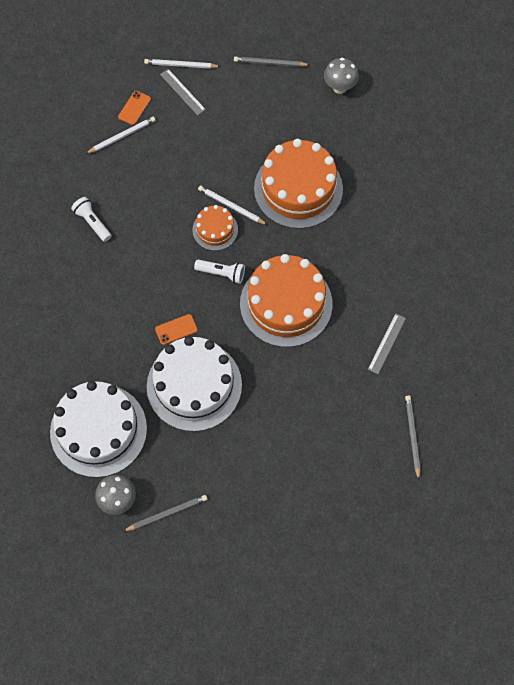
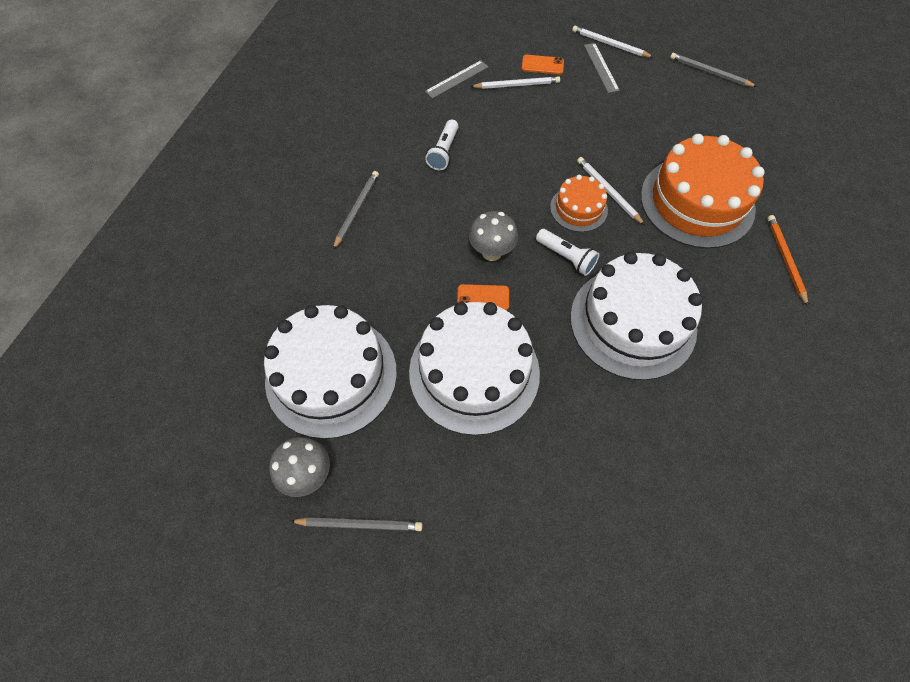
camera: 25 degrees right, 5 degrees down
white flashlight [71,197,111,242] -> white flashlight turned 150 degrees counterclockwise [425,120,459,170]
orange phone [118,91,151,125] -> orange phone turned 45 degrees clockwise [522,55,564,74]
orange cake [240,254,332,347] -> white cake [570,252,703,380]
grey mushroom [324,58,359,94] -> grey mushroom moved to [469,211,518,261]
grey ruler [368,313,406,374] -> grey ruler moved to [425,60,488,98]
grey pencil [405,396,420,480] -> grey pencil moved to [333,171,379,250]
none -> orange pencil [767,215,808,306]

